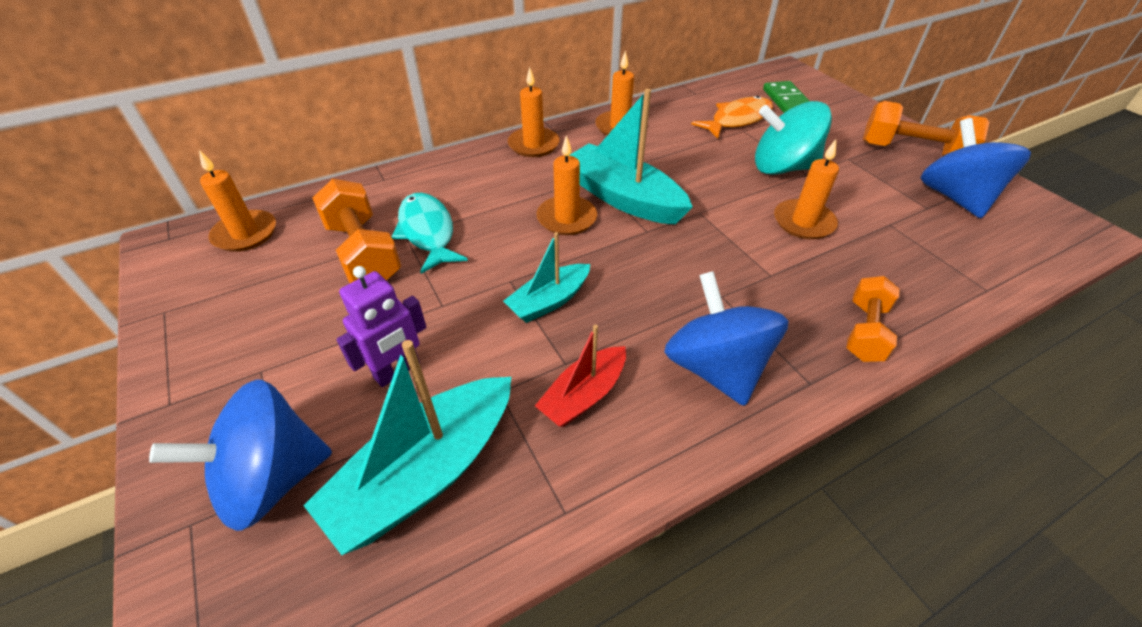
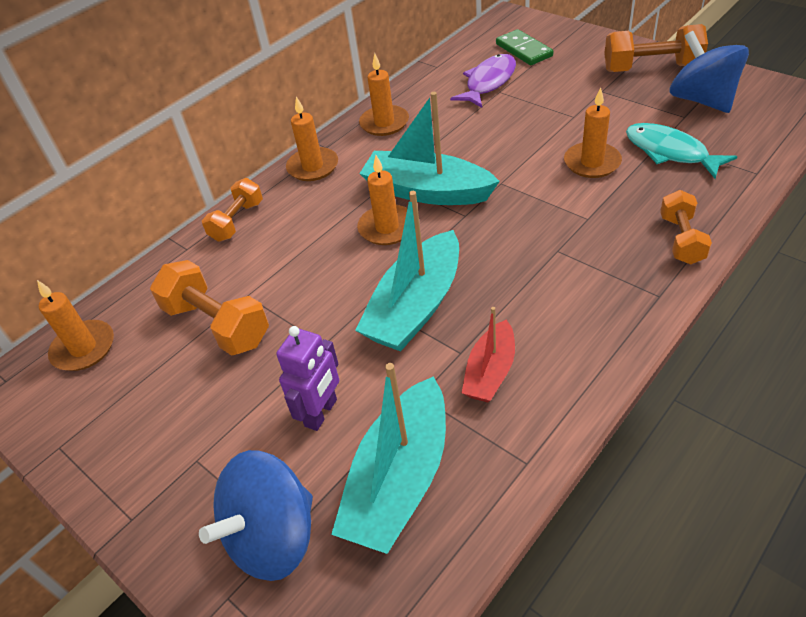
camera: 15 degrees left, 0 degrees up
turquoise fish [391,193,468,274] -> turquoise fish moved to [626,123,737,179]
turquoise boat [503,232,590,323] -> turquoise boat [355,191,459,351], size x1.73
blue spinning top [664,271,788,406] -> none
orange fish [691,96,773,139] -> purple fish [450,54,516,108]
turquoise spinning top [755,101,832,175] -> none
none -> orange dumbbell [202,178,263,242]

